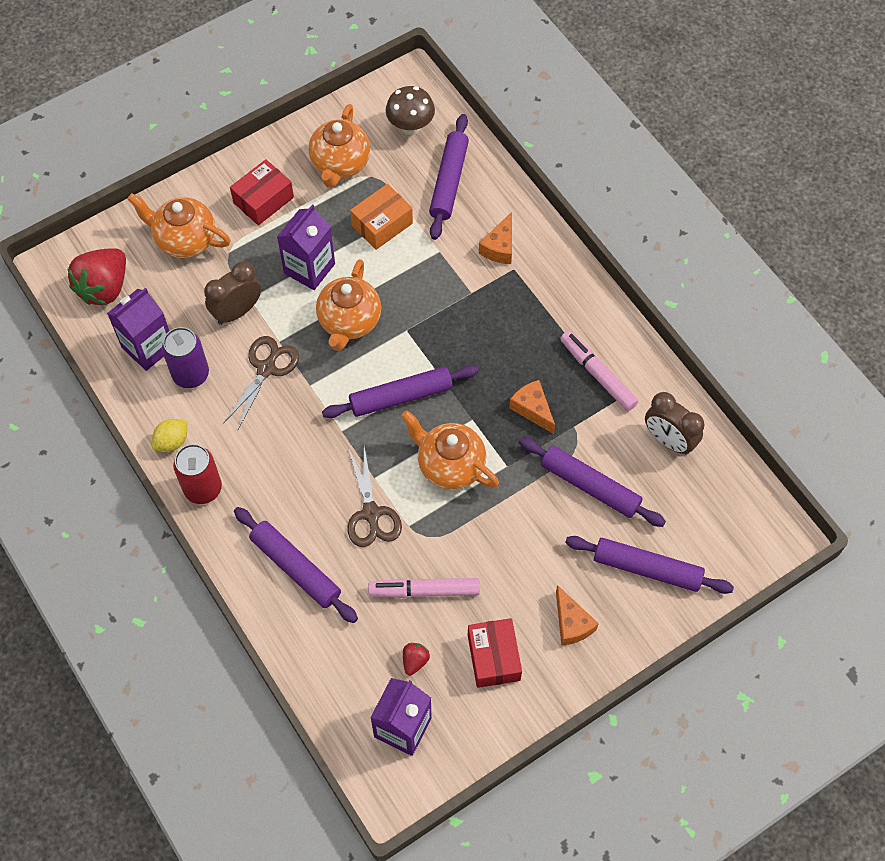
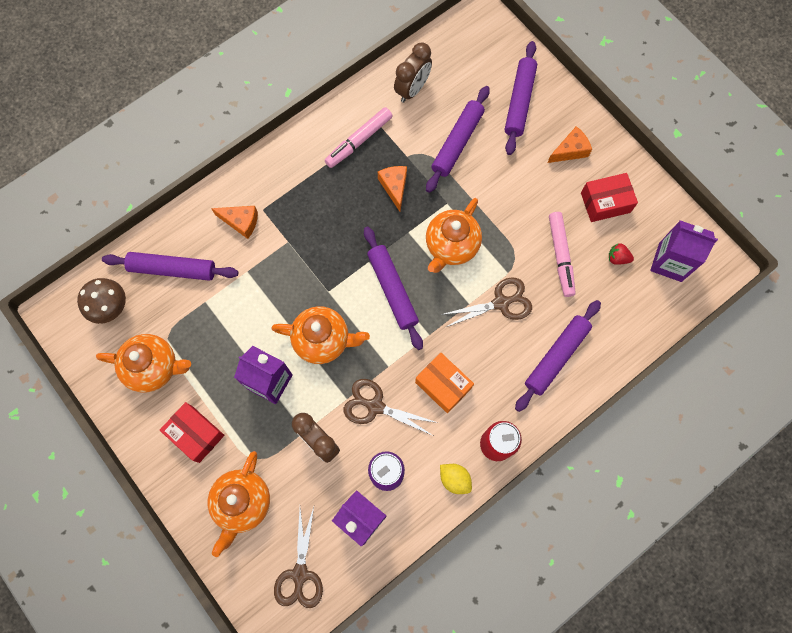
camera: 95 degrees left, 10 degrees up
red strawberry [67,248,126,305] -> brown scissors [274,507,323,608]
orange box [350,184,413,250] -> orange box moved to [415,353,474,413]
orange cheese [509,380,555,434] -> orange cheese turned 120 degrees clockwise [378,166,407,212]

